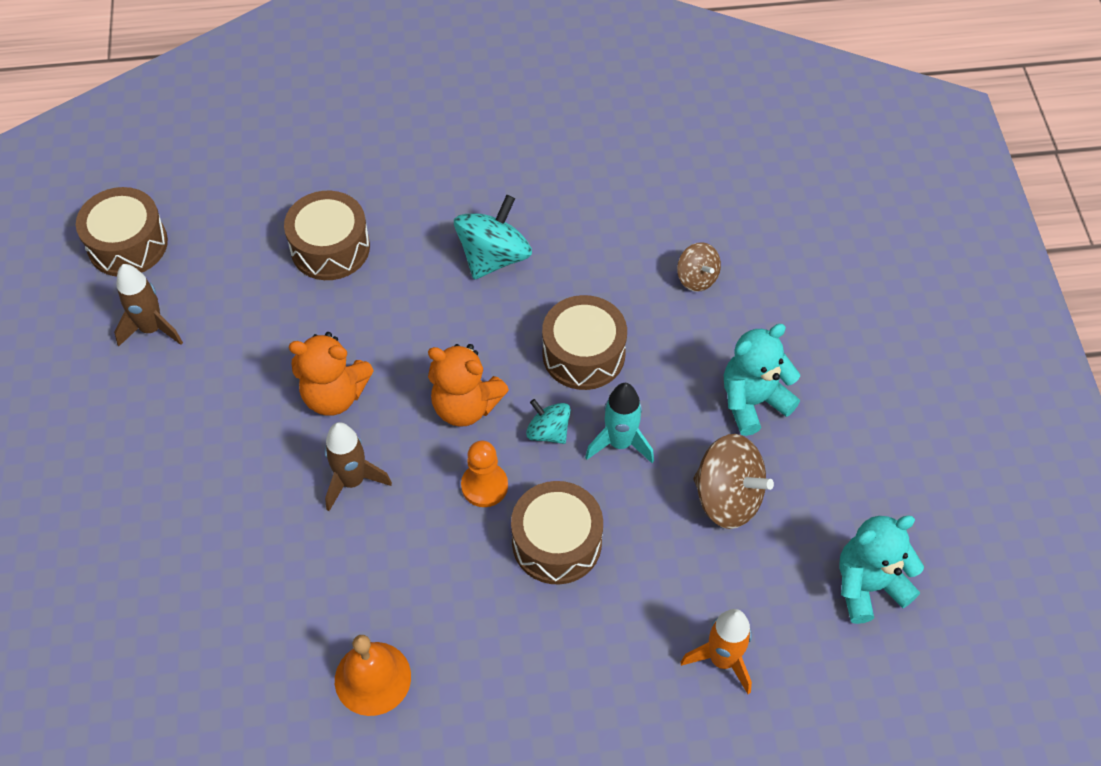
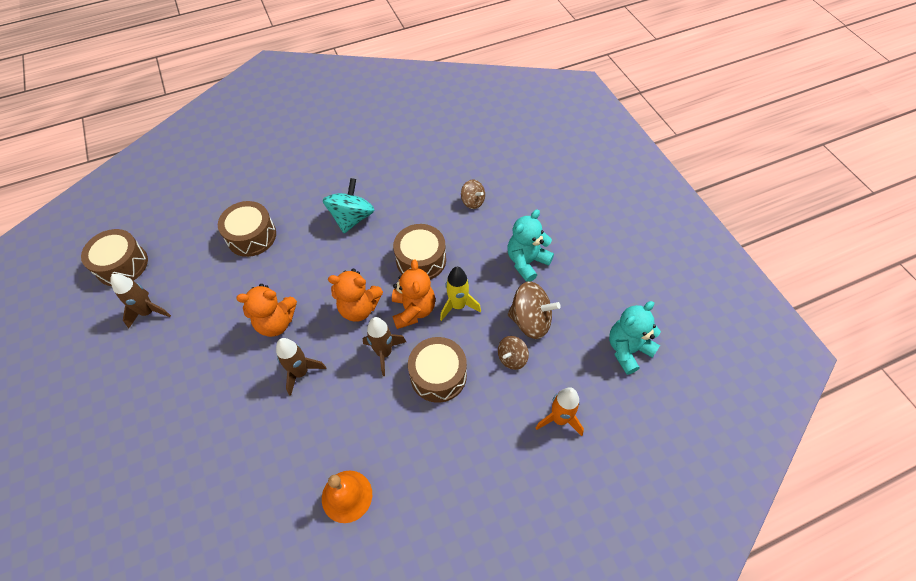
camera: 15 degrees left, 0 degrees up
orange pawn [461,441,508,507] -> brown rocket [363,317,406,376]
turquoise spinning top [526,399,571,444] -> orange teddy bear [392,260,435,329]
turquoise rocket [585,383,654,463] -> yellow rocket [440,267,481,321]
none -> brown spinning top [498,336,529,370]

